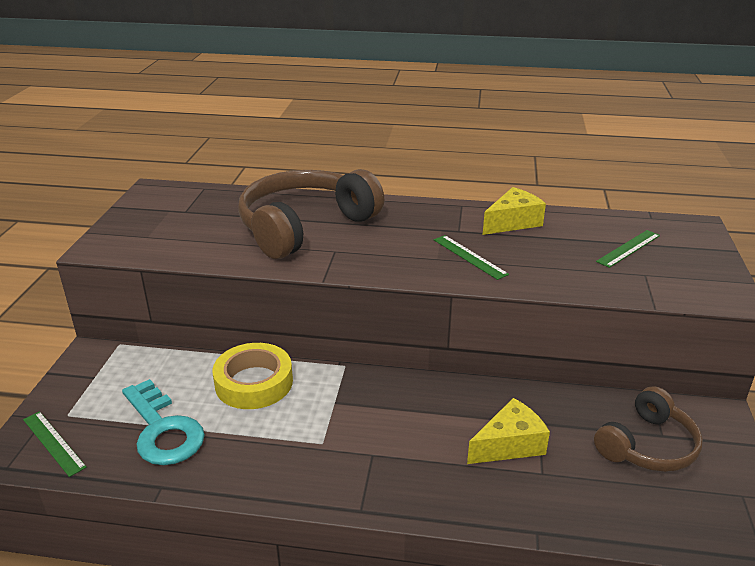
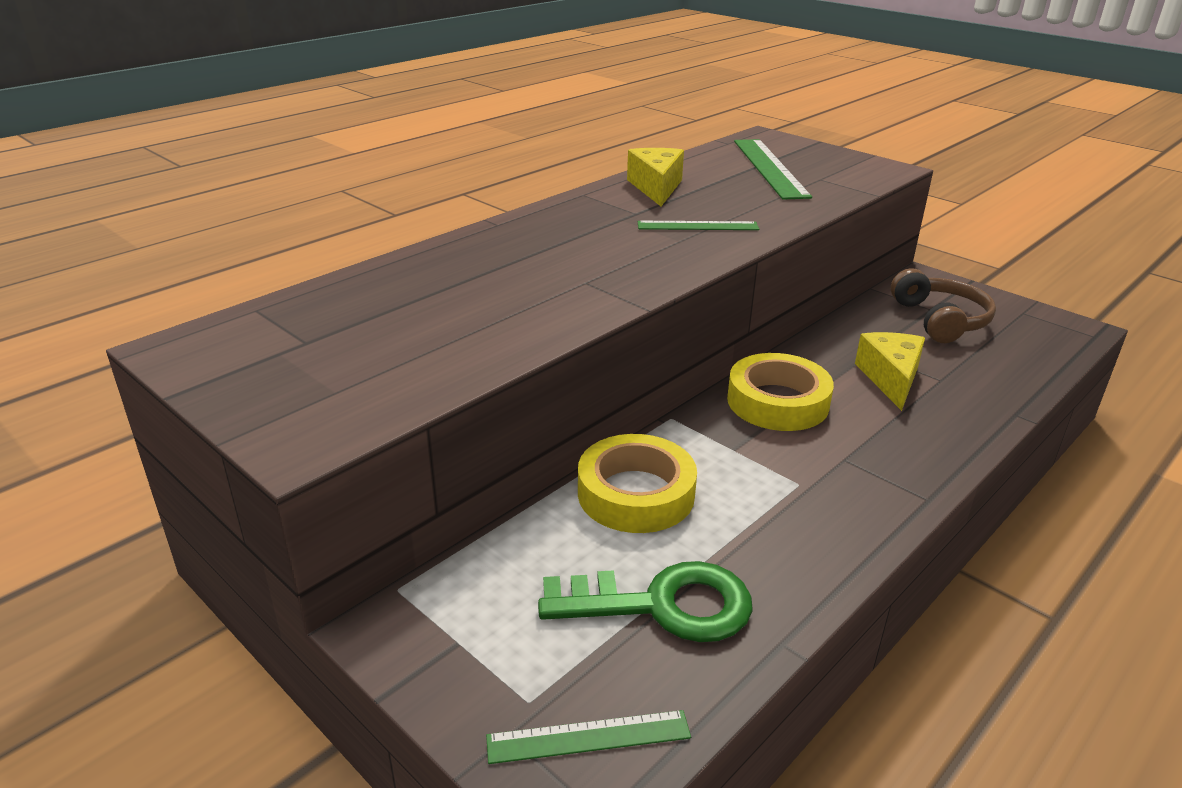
camera: 55 degrees left, 0 degrees up
turquoise key [122,379,205,465] -> green key [538,561,753,642]
brown headphones [238,169,384,259] -> none
green ruler [596,230,660,268] -> green ruler [734,139,812,200], size x1.71
none -> yellow tape [727,353,834,431]

